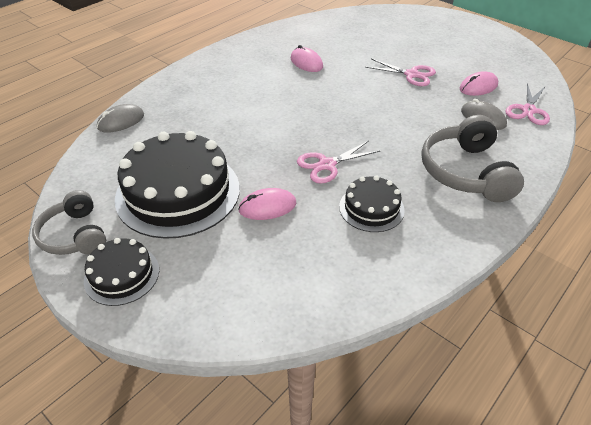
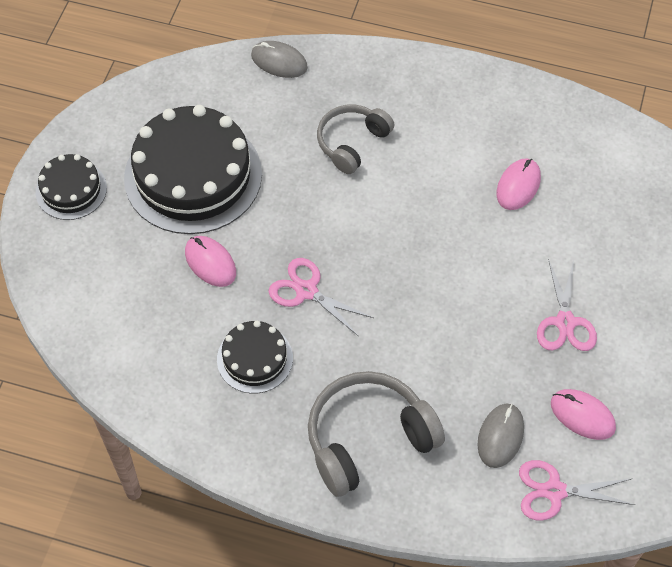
camera: 65 degrees right, 15 degrees up
grey headphones [32,190,106,255] -> grey headphones moved to [317,105,394,174]

